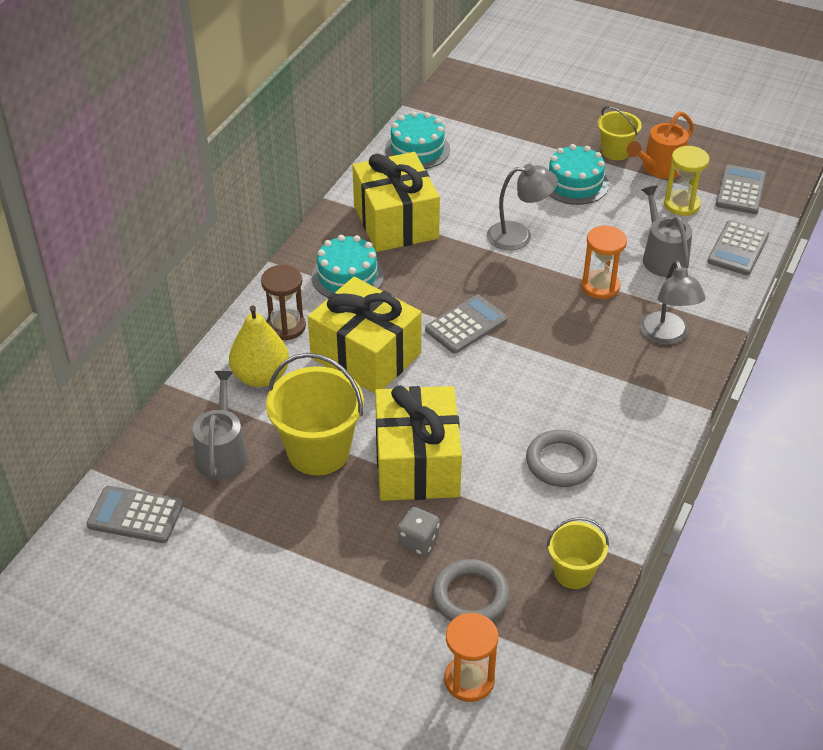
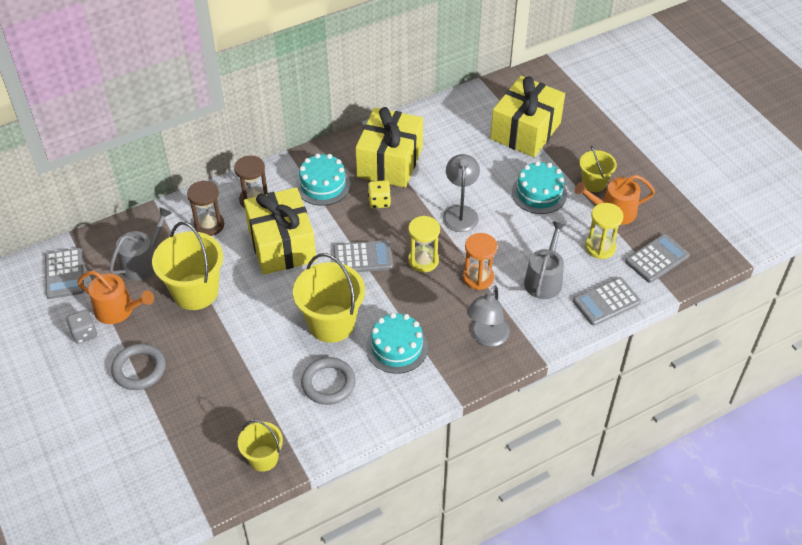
camera: 35 degrees right, 5 degrees up
grey calculator [87,486,183,543] -> grey calculator turned 150 degrees counterclockwise [45,248,84,299]
yellow pear [229,305,289,387] -> brown hourglass [187,180,224,236]
yellow gift [375,385,462,501] -> yellow gift moved to [490,76,565,157]
turquoise cake [385,111,450,169] -> turquoise cake moved to [366,313,428,374]
grey dice [398,507,440,556] -> grey dice moved to [66,310,97,344]
grey ring [432,559,510,621] -> grey ring moved to [111,344,166,390]
orange hourglass [444,613,498,702] -> none
grey lamp [487,164,558,250] -> grey lamp turned 120 degrees counterclockwise [443,154,480,232]
none -> orange watering can [77,271,154,324]
none -> yellow bucket [293,253,365,343]
none -> yellow dice [368,180,391,208]
none -> yellow hourglass [408,216,440,272]

